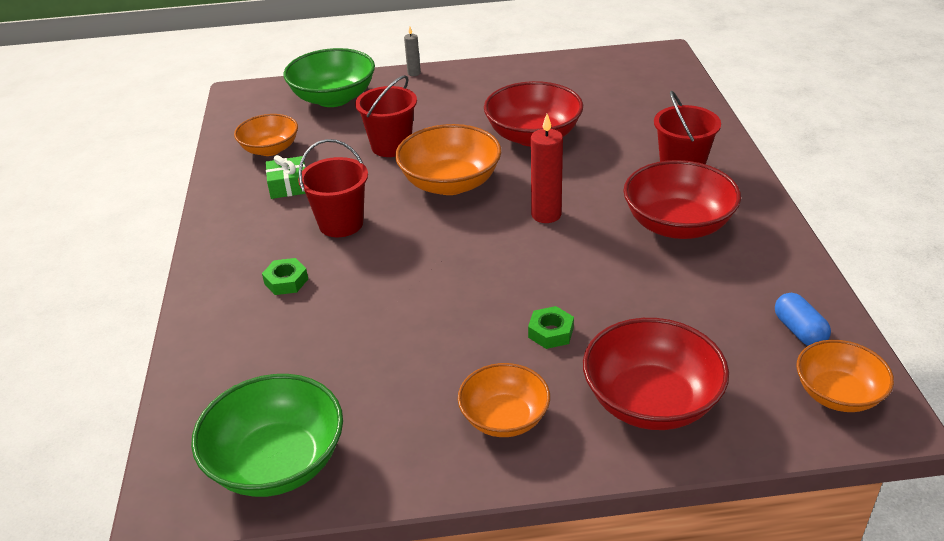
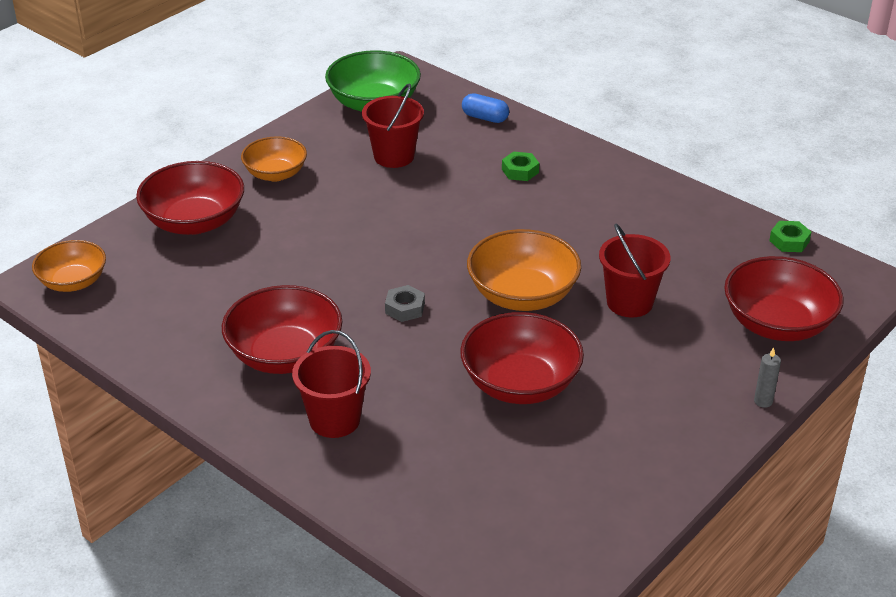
camera: 135 degrees right, 0 degrees up
orange bowl [234,114,298,156] -> none
green gift [266,155,306,199] -> none
green bowl [283,48,375,107] -> red bowl [724,256,844,341]
red bucket [298,139,368,237] -> red bucket moved to [362,83,424,168]
green nut [528,306,574,349] -> green nut moved to [769,221,811,252]
red candle [531,114,563,223] -> grey nut [385,285,425,322]
blue capsule [775,293,831,346] -> blue capsule moved to [462,93,509,123]

